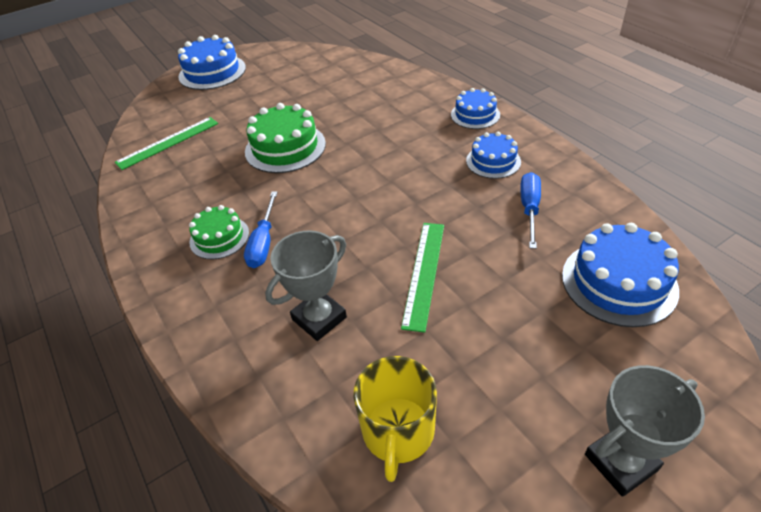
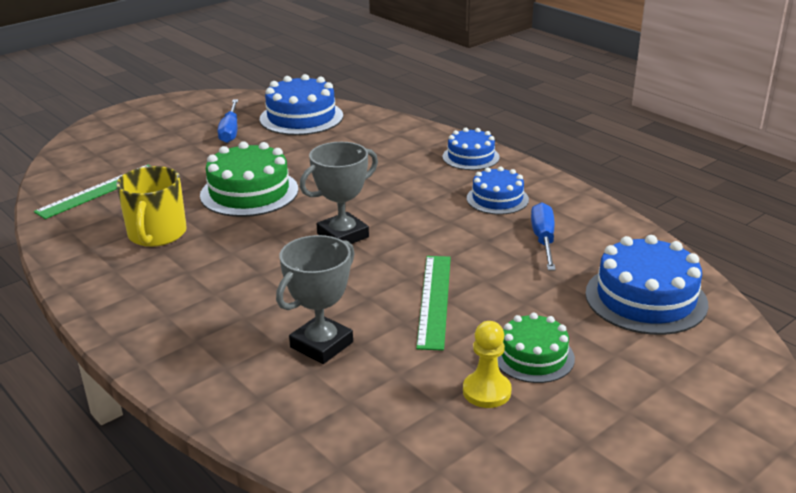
camera: 10 degrees left, 15 degrees down
blue cake [178,35,246,90] -> blue cake moved to [260,74,343,135]
green cake [189,205,249,259] -> green cake moved to [497,313,575,383]
blue screwdriver [244,191,277,268] -> blue screwdriver moved to [218,99,238,143]
yellow mug [353,356,437,482] -> yellow mug moved to [116,166,187,247]
grey trophy [585,365,705,497] -> grey trophy moved to [300,142,378,244]
none -> yellow pawn [463,321,512,408]

